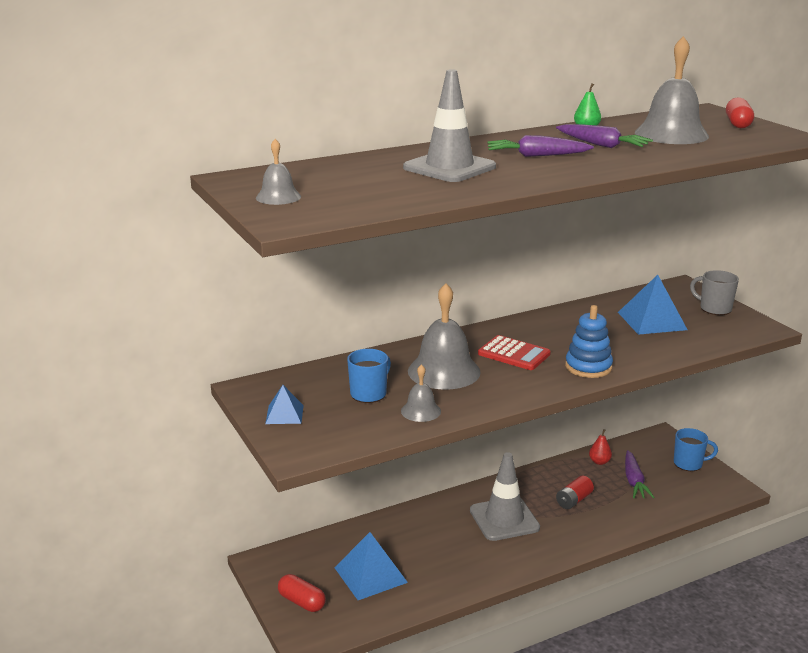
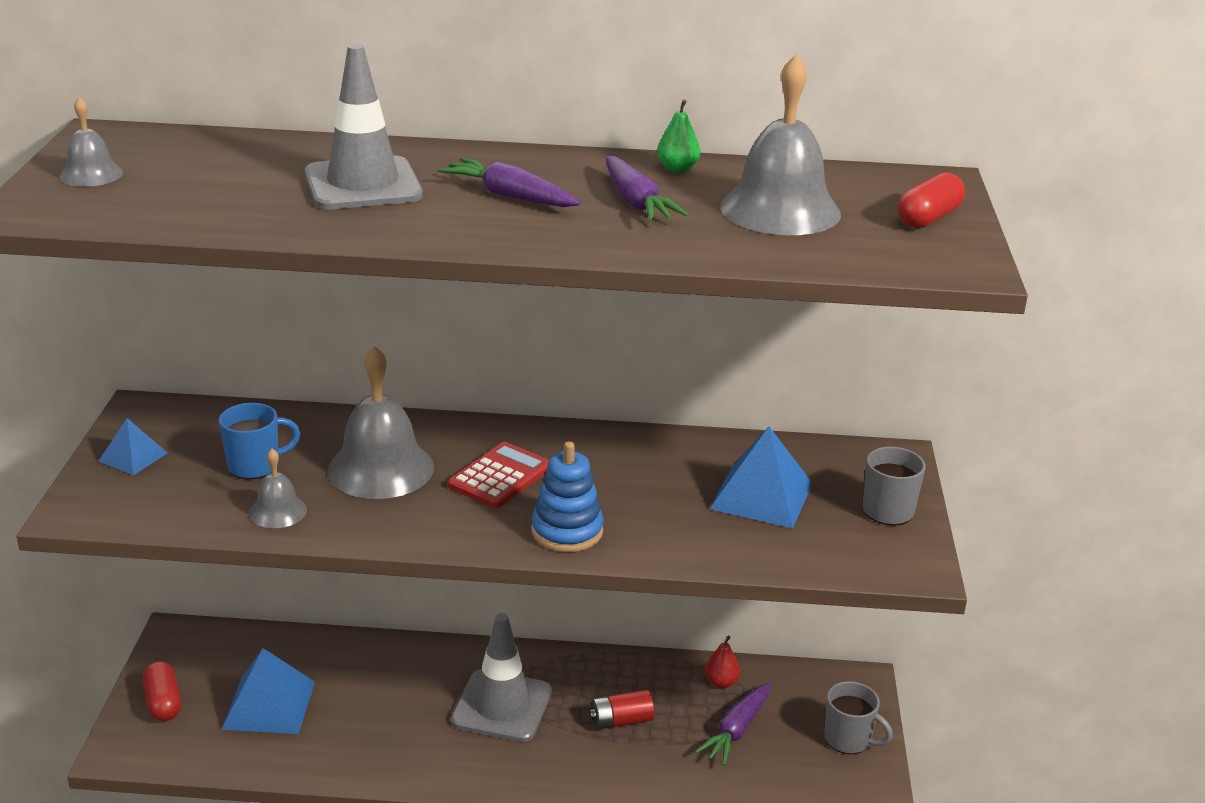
camera: 30 degrees right, 5 degrees up
red calculator [478,335,551,370] -> red calculator turned 120 degrees counterclockwise [448,442,549,508]
blue mug [674,428,718,471] -> grey mug [824,681,893,754]

